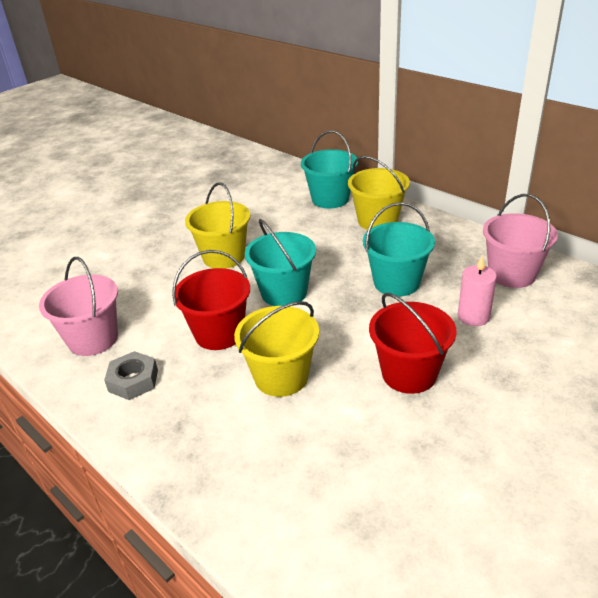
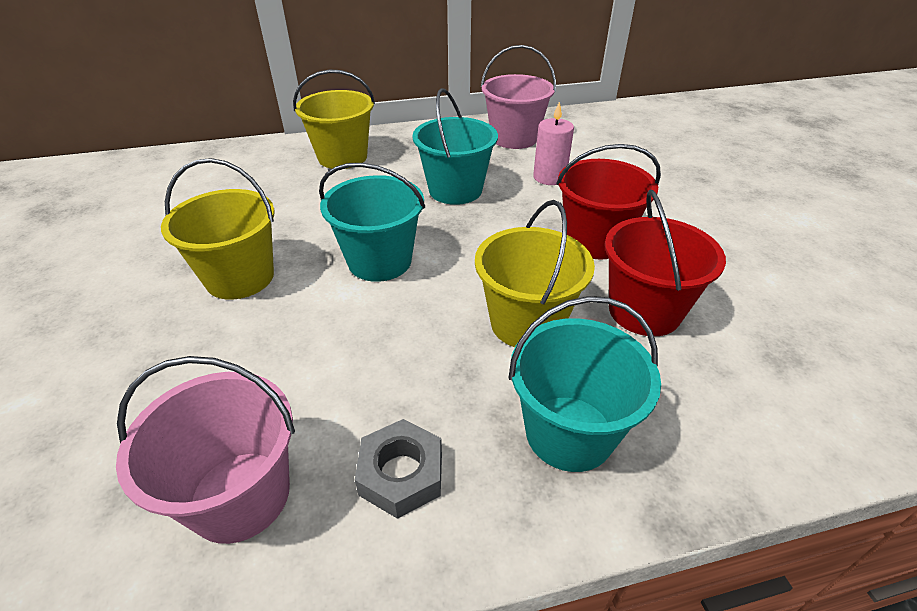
camera: 60 degrees left, 5 degrees up
red bucket [172,250,250,350] -> red bucket moved to [605,189,726,336]
turquoise bucket [301,130,358,209] -> turquoise bucket moved to [509,296,661,472]

